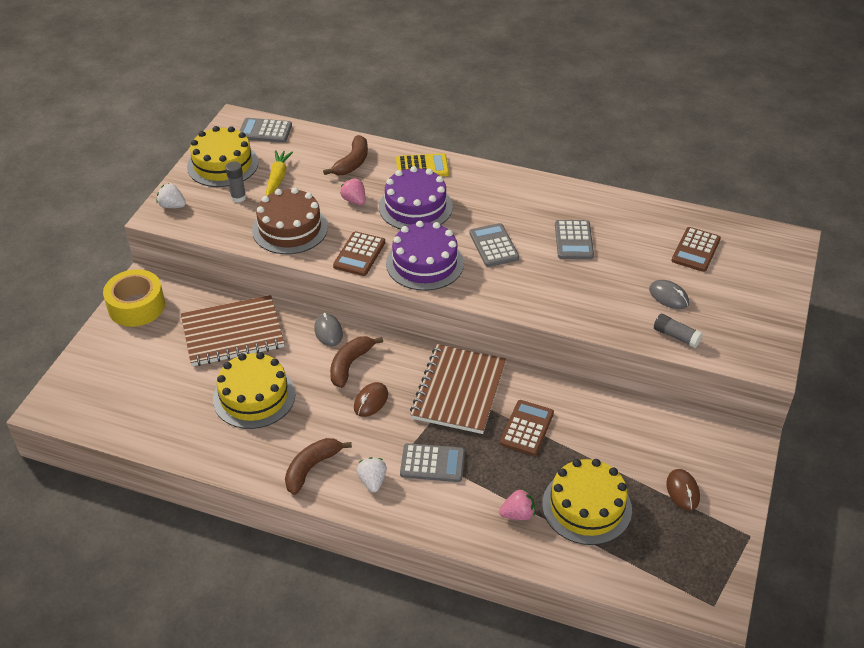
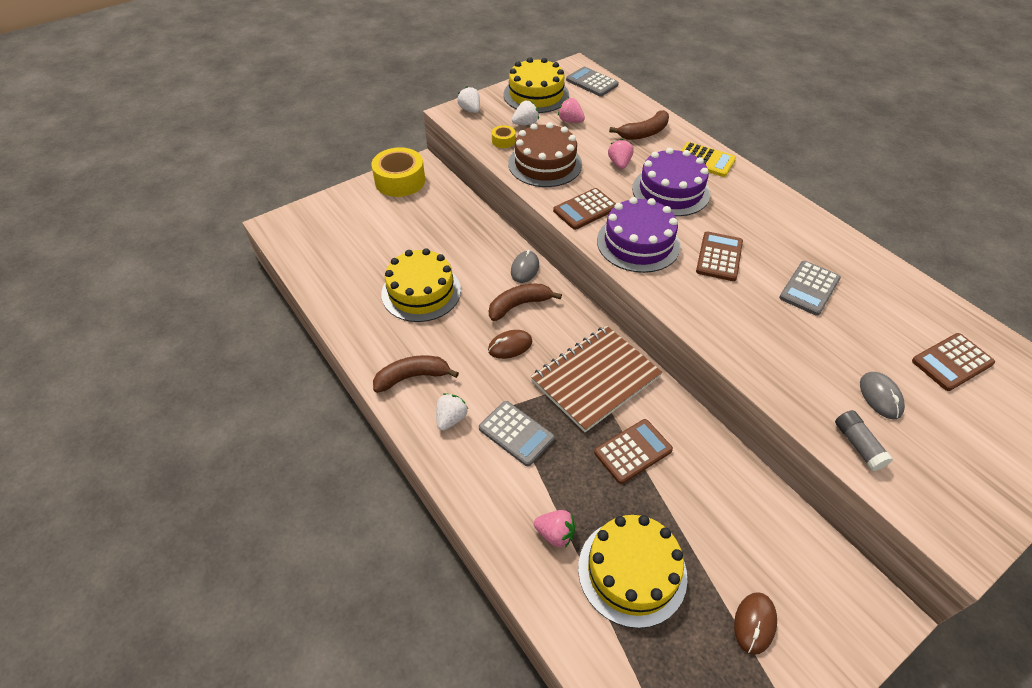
camera: 35 degrees right, 5 degrees up
brown notebook [181,295,285,366] -> none
grey glue stick [226,161,246,203] -> white strawberry [512,101,539,125]
yellow carrot [266,150,293,196] -> pink strawberry [558,98,585,123]
grey calculator [469,223,519,267] -> brown calculator [696,231,743,281]
none -> yellow tape [492,125,515,148]

